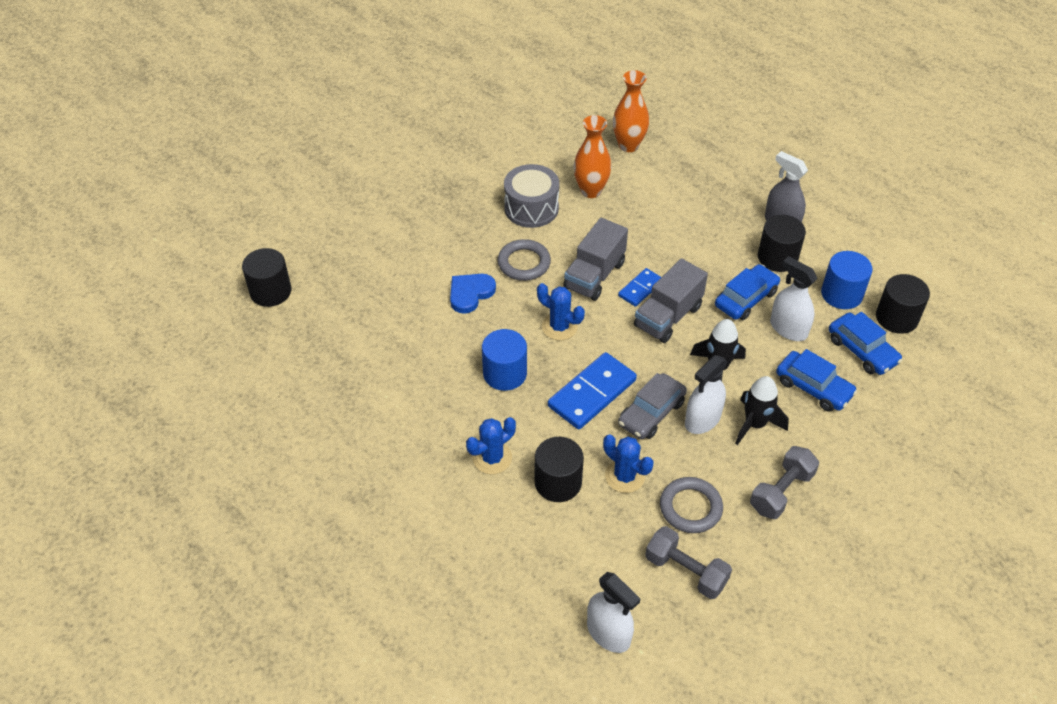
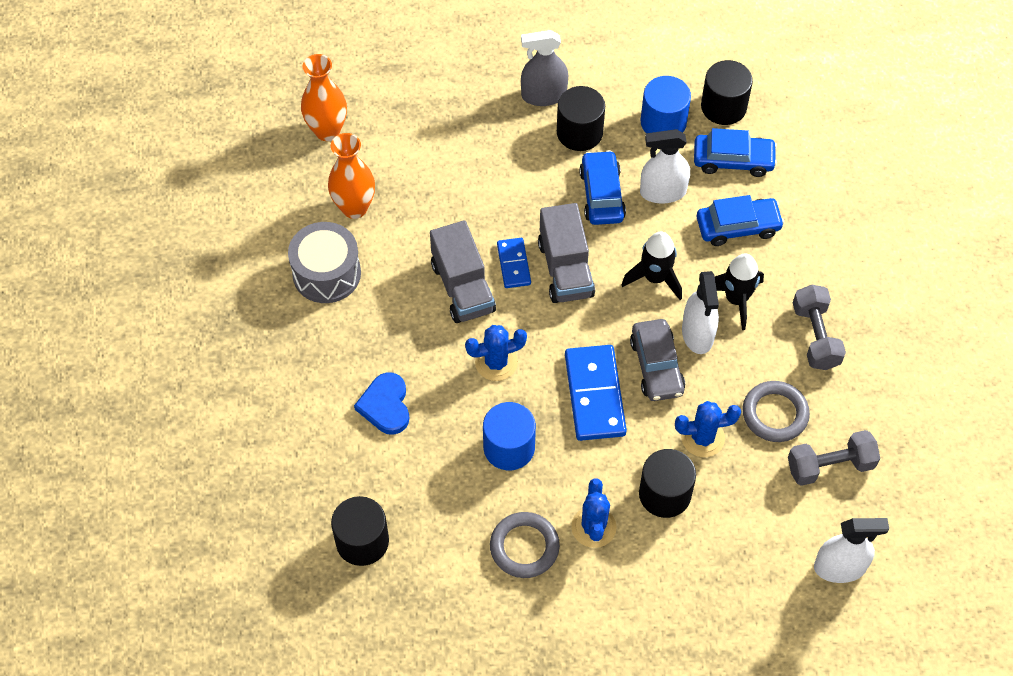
camera: 50 degrees left, 10 degrees up
black cylinder [242,248,291,307] -> black cylinder moved to [331,496,389,566]
grey ring [498,239,551,281] -> grey ring moved to [490,512,560,578]

